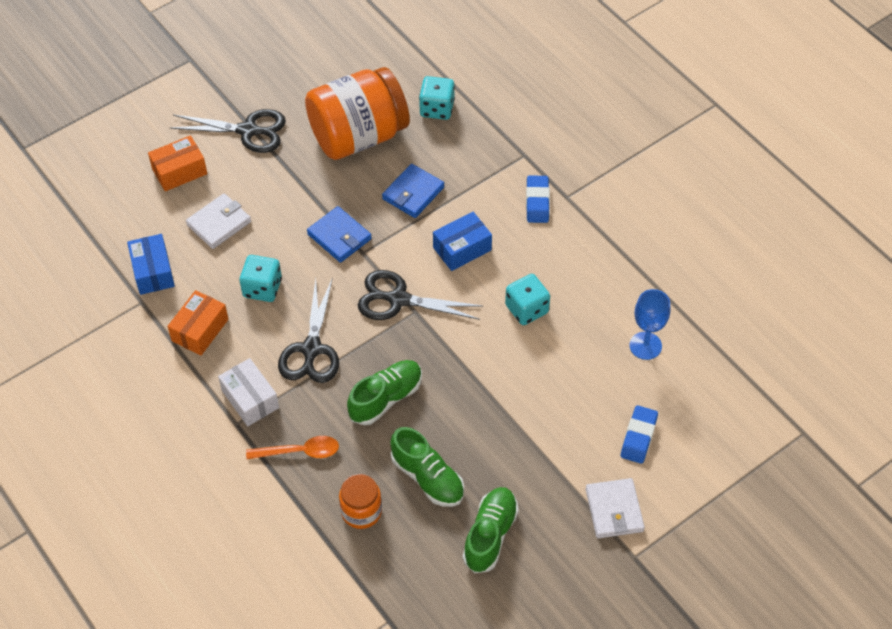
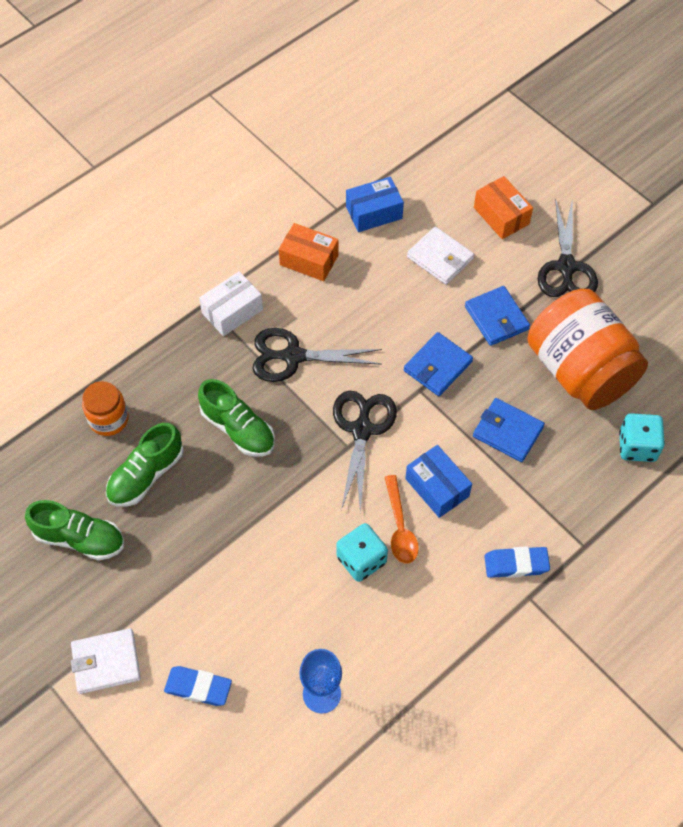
camera: 85 degrees right, 5 degrees up
turquoise dice [240,255,282,302] -> none
orange spoon [246,436,339,459] -> orange spoon moved to [385,475,419,564]
none -> blue wallet [465,286,530,346]

